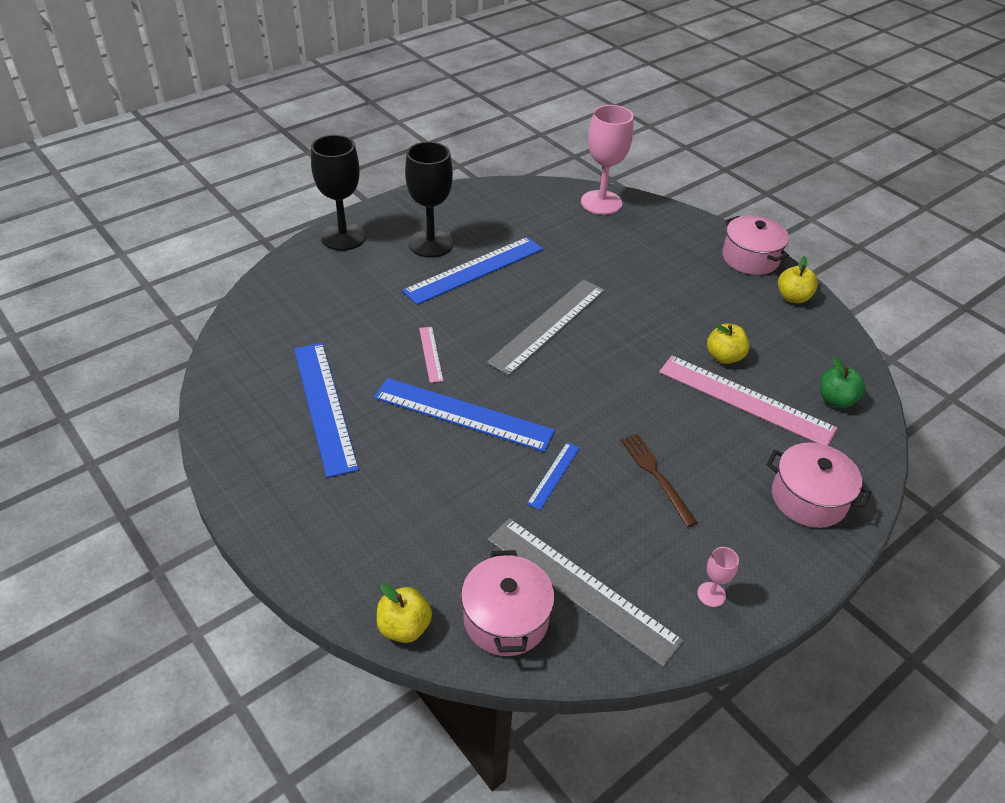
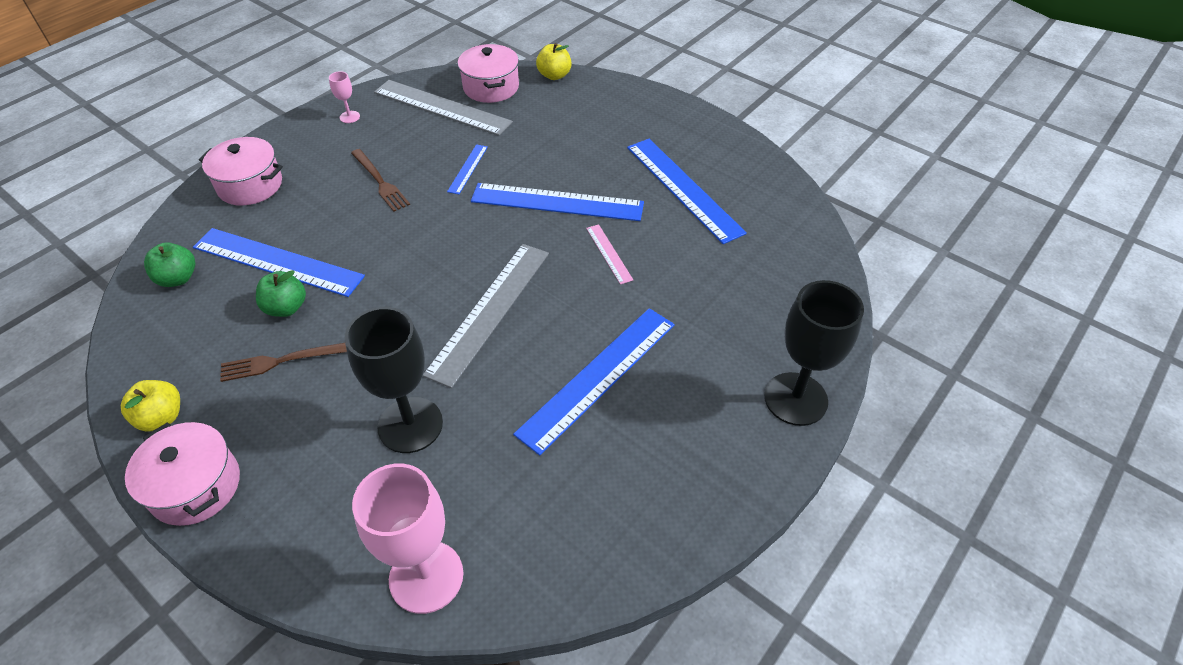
camera: 170 degrees right, 5 degrees up
black goblet [405,142,453,258] -> black goblet moved to [345,307,443,453]
pink ruler [659,356,838,446] -> blue ruler [193,228,365,297]
yellow apple [707,324,749,364] -> green apple [256,270,306,317]
none -> brown fork [220,343,347,382]

